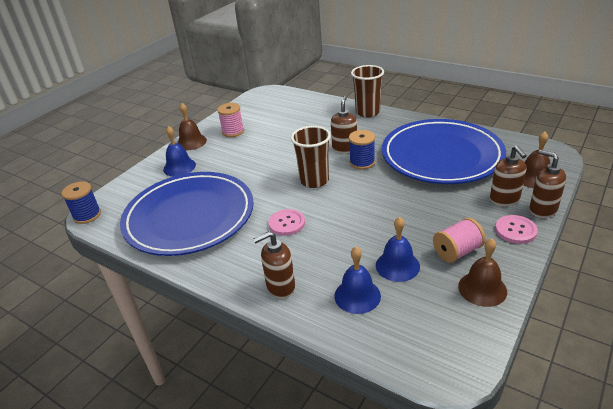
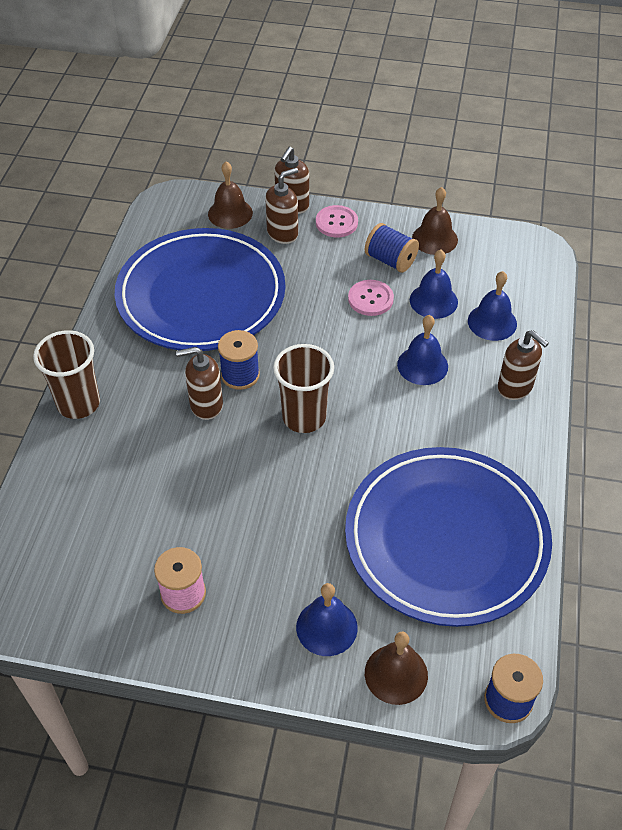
camera: 115 degrees left, 15 degrees up
brown bell [177,103,207,150] -> brown bell moved to [365,632,428,705]
pink button [268,209,305,236] -> pink button moved to [348,280,394,316]
pink spool [433,218,485,263] -> blue spool [365,223,419,273]
none -> blue bell [397,315,448,385]

